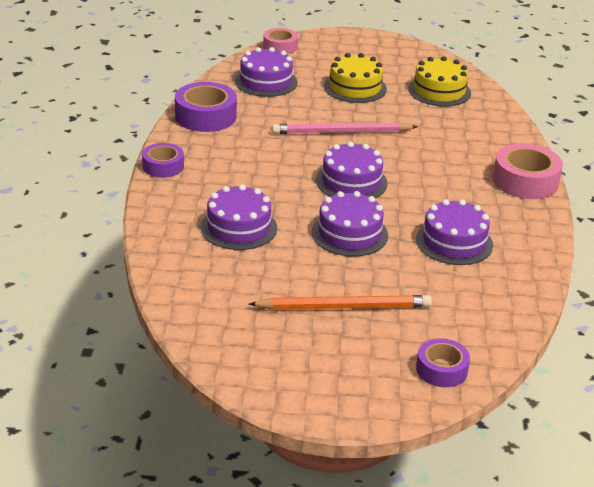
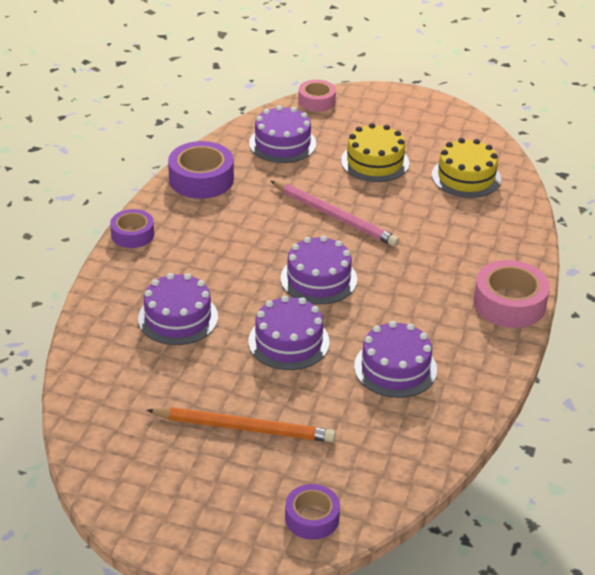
camera: 15 degrees right, 5 degrees up
pink pencil [272,122,418,134] -> pink pencil turned 150 degrees counterclockwise [271,181,399,247]

